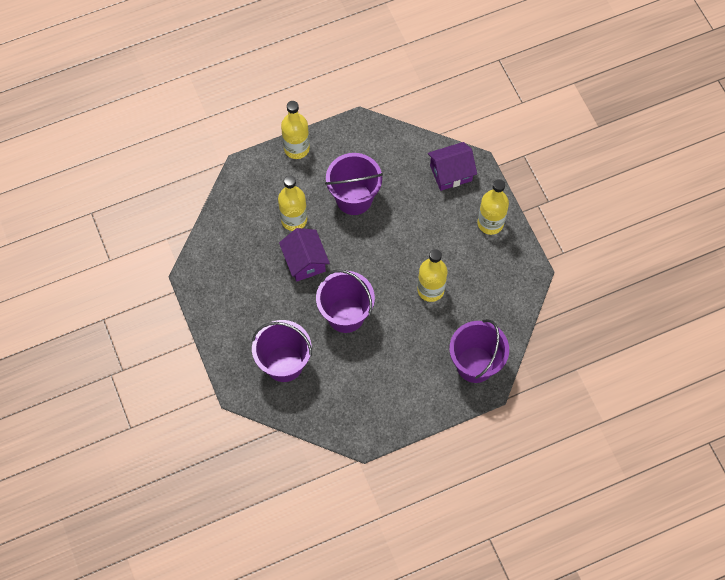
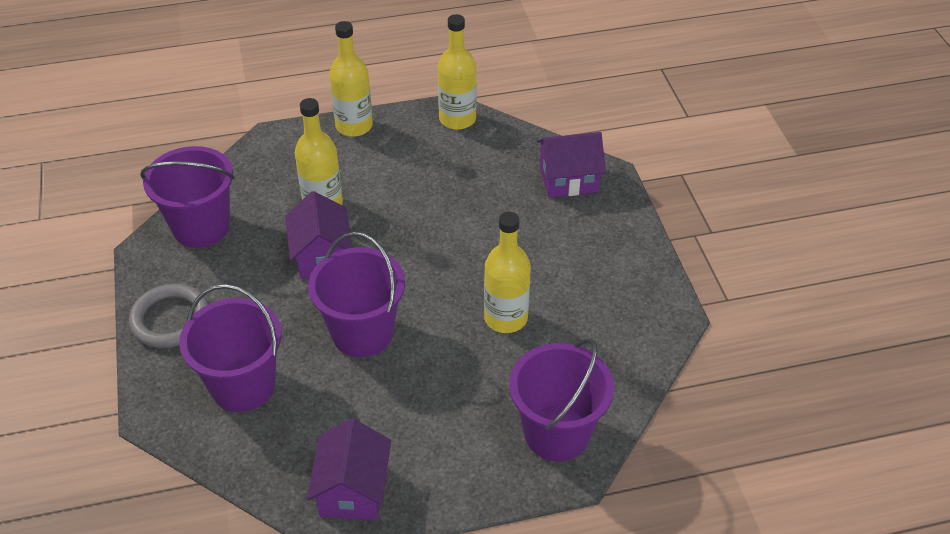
camera: 10 degrees right, 20 degrees down
purple bucket [325,153,383,215] -> purple bucket moved to [140,146,235,248]
yellow bottle [477,179,509,235] -> yellow bottle moved to [438,14,477,130]
none -> grey ring [129,284,209,348]
none -> purple house [307,418,391,520]

